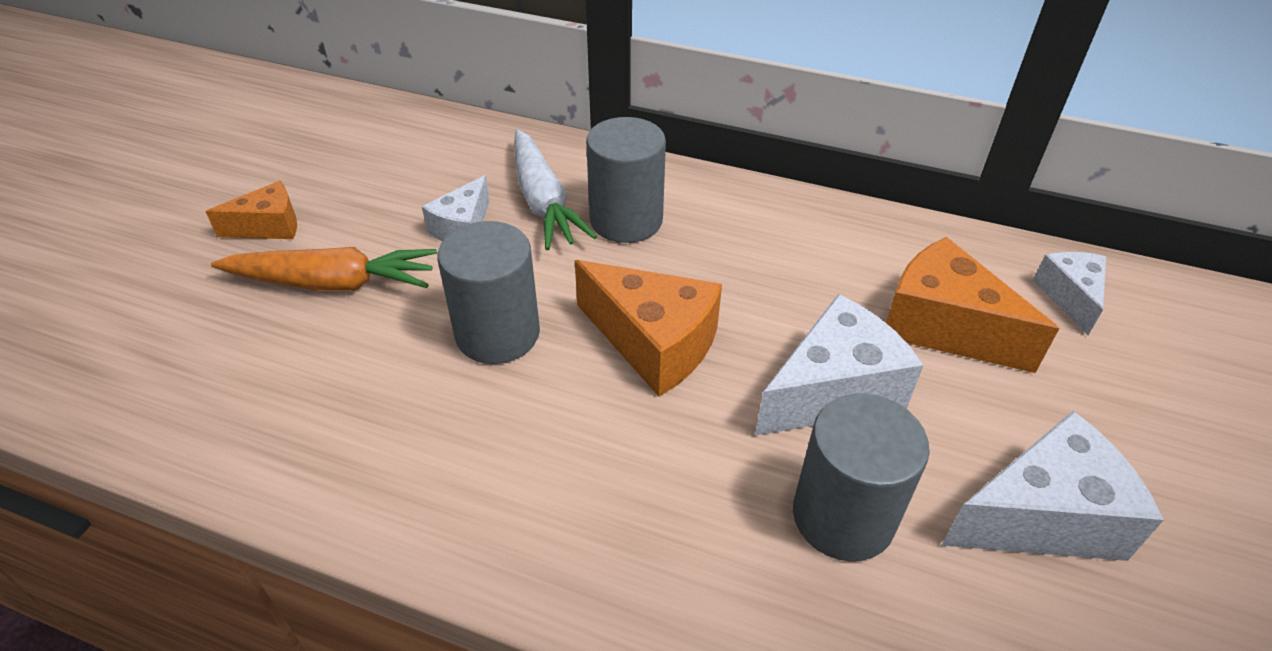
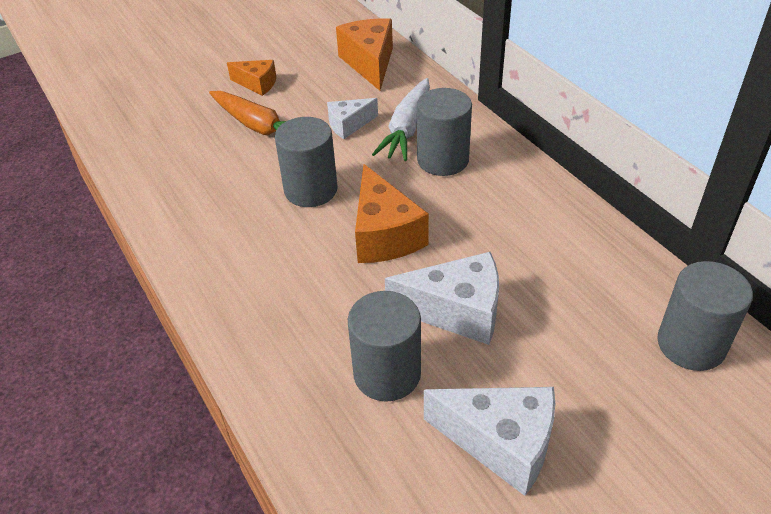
camera: 40 degrees right, 0 degrees up
orange cheese [886,237,1059,373] -> orange cheese moved to [336,18,393,91]
white cheese [1033,252,1106,335] -> grey cylinder [657,261,753,371]

